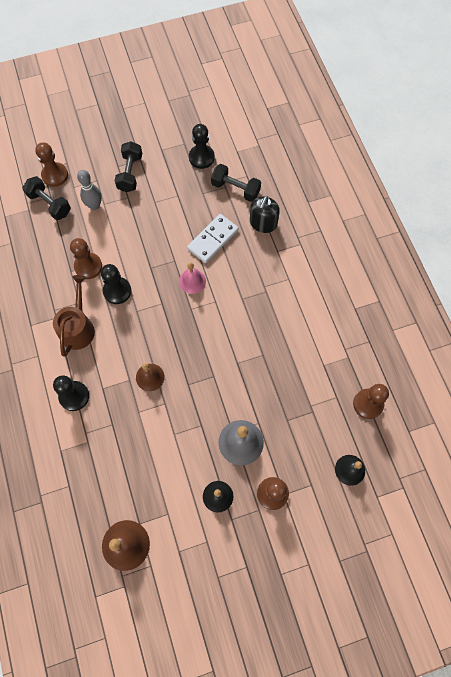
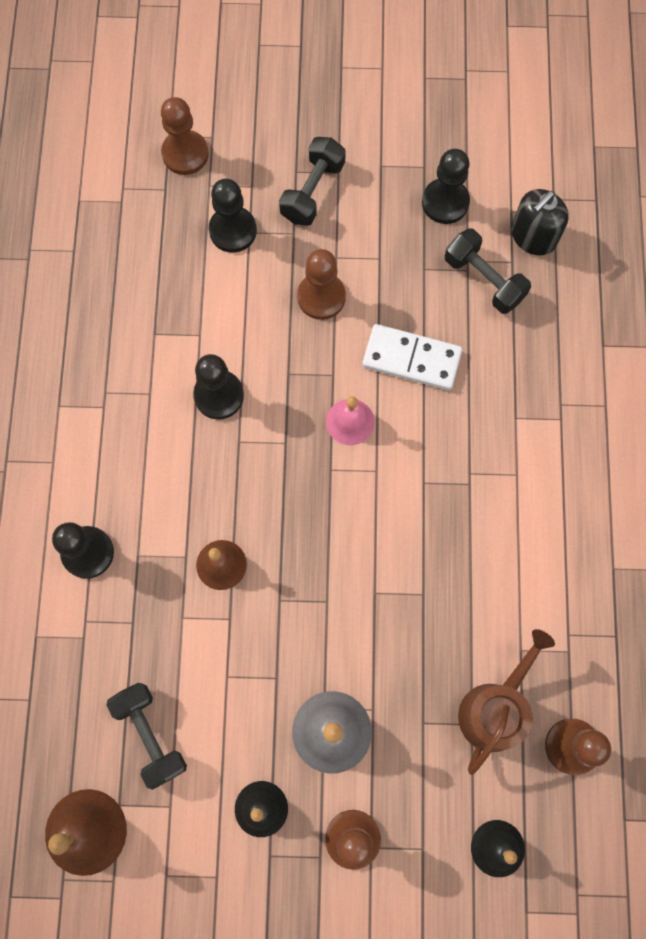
camera: 20 degrees right, 5 degrees up
black dumbbell [23,176,71,220] -> black dumbbell moved to [106,683,187,790]
brown watering can [53,275,95,357] -> brown watering can moved to [458,629,555,775]
brown pawn [70,238,102,279] -> brown pawn moved to [297,249,346,320]
grey bowling pin [77,170,102,210] -> black pawn [209,179,257,253]
white domino [187,214,239,263] -> white domino turned 45 degrees clockwise [362,324,462,390]
black soap dispenser [250,196,280,233] -> black soap dispenser moved to [511,189,569,256]

